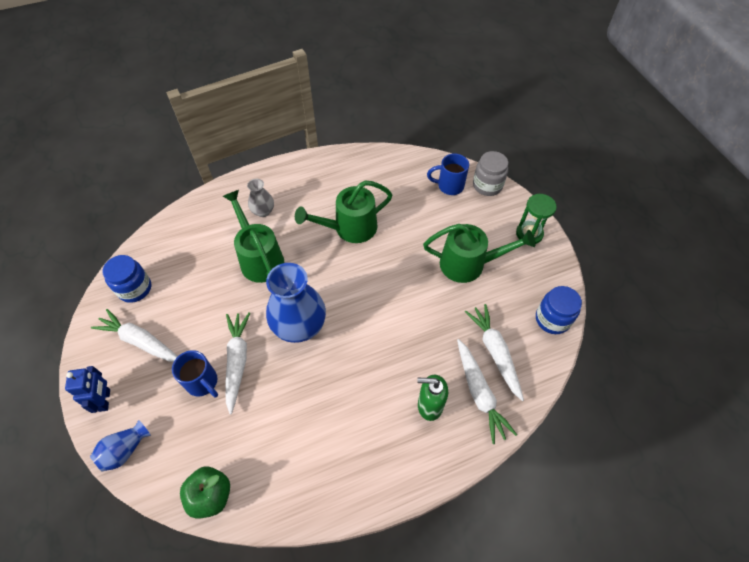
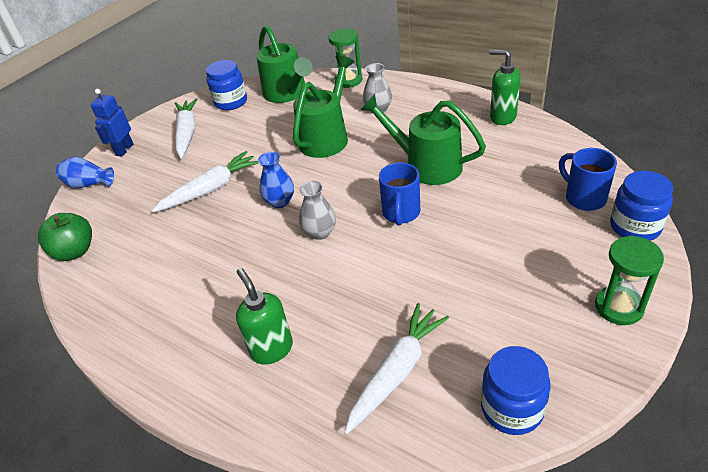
camera: 60 degrees right, 15 degrees down
blue robot [65,366,110,413] -> blue robot turned 150 degrees clockwise [91,89,133,157]
blue mug [172,350,218,398] -> blue mug moved to [379,162,420,226]
blue vase [266,263,326,343] -> blue vase [258,152,294,208], size x0.51
green watering can [423,224,536,283] -> green watering can moved to [256,25,313,103]
white carrot [457,339,517,444] -> none
grey jar [473,151,508,196] -> blue jar [610,171,673,241]
none -> grey vase [299,181,336,240]
none -> green hourglass [329,28,363,88]
none -> green soap dispenser [489,49,521,125]

